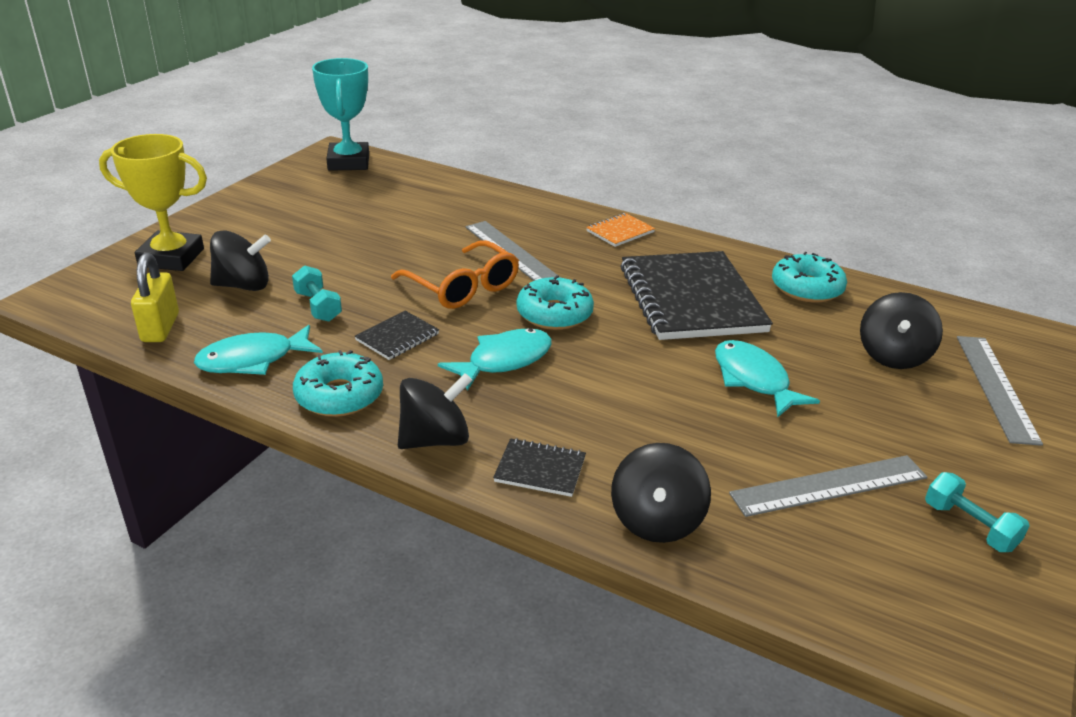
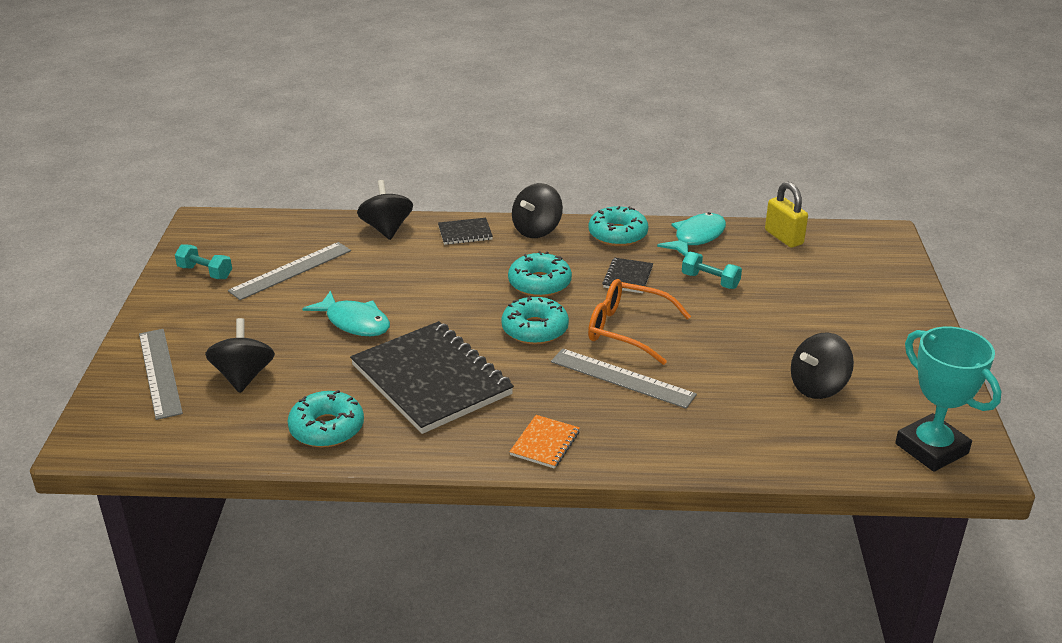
camera: 155 degrees right, 0 degrees up
yellow trophy [99,134,207,271] -> none
black spinning top [210,230,271,291] -> black spinning top moved to [791,333,854,399]
turquoise fish [438,328,552,391] -> turquoise donut [508,251,572,297]

